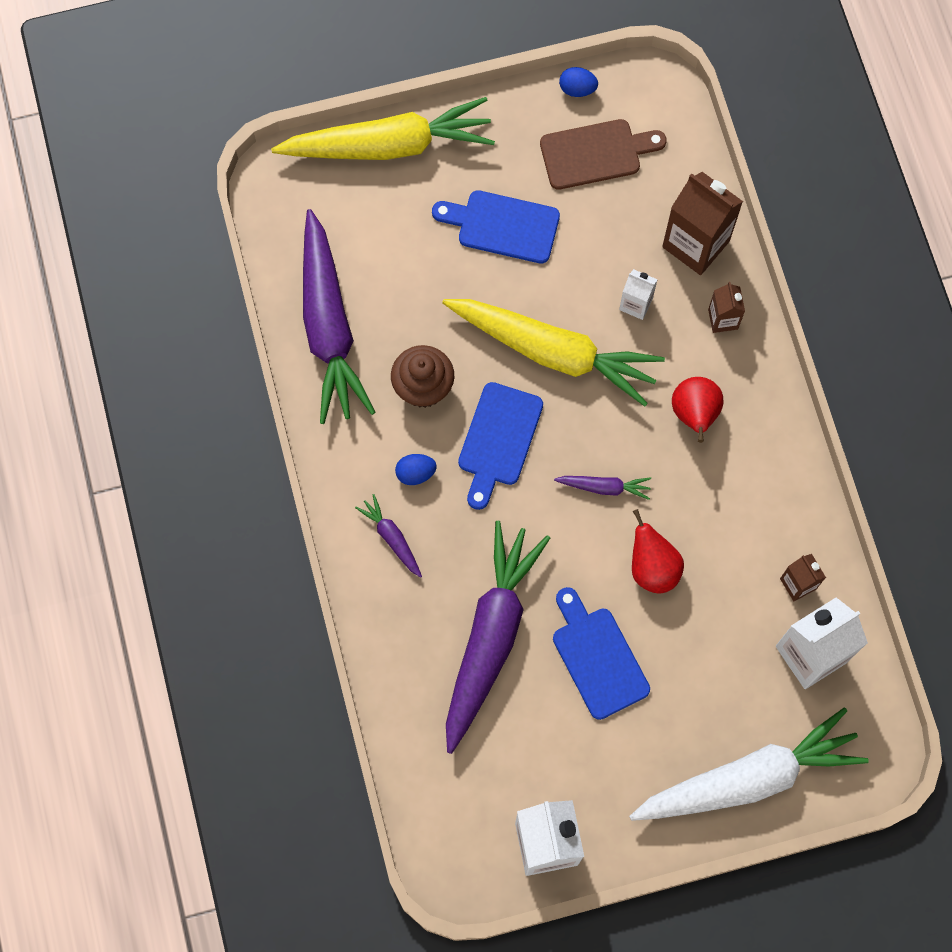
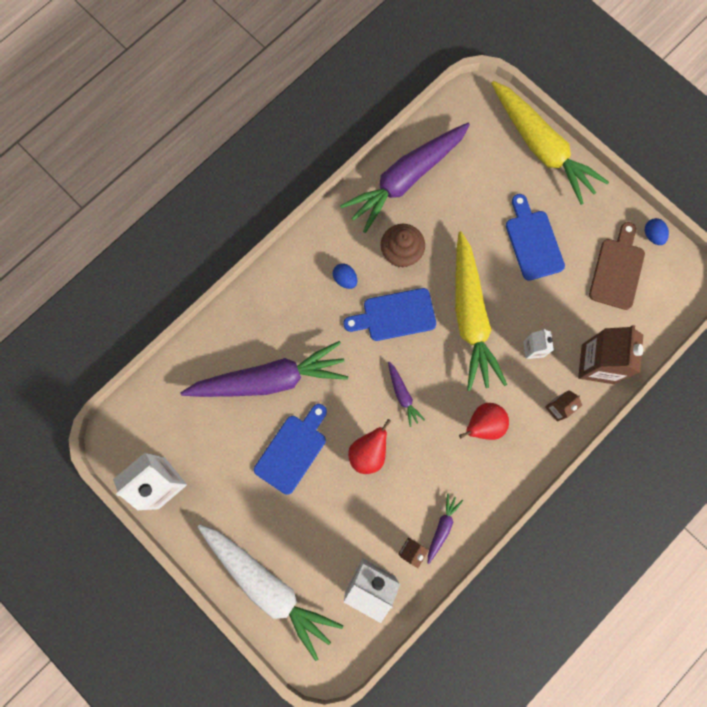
camera: 60 degrees right, 5 degrees up
purple carrot [355,494,422,578] -> purple carrot moved to [428,494,463,564]
brown cutting board [540,119,667,190] -> brown cutting board turned 120 degrees counterclockwise [589,222,645,310]

